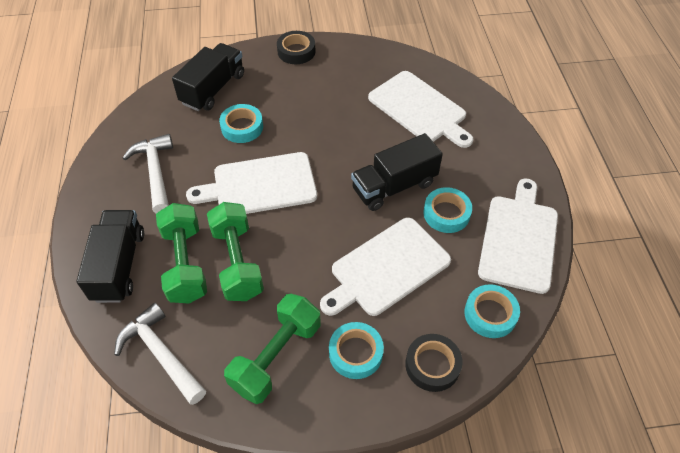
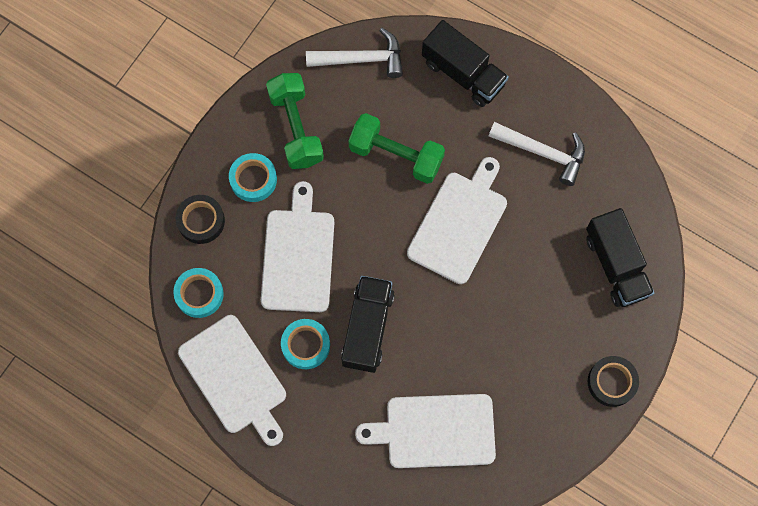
camera: 130 degrees right, 20 degrees up
green dumbbell [156,203,207,303] -> none
turquoise tape [219,104,263,143] -> none

